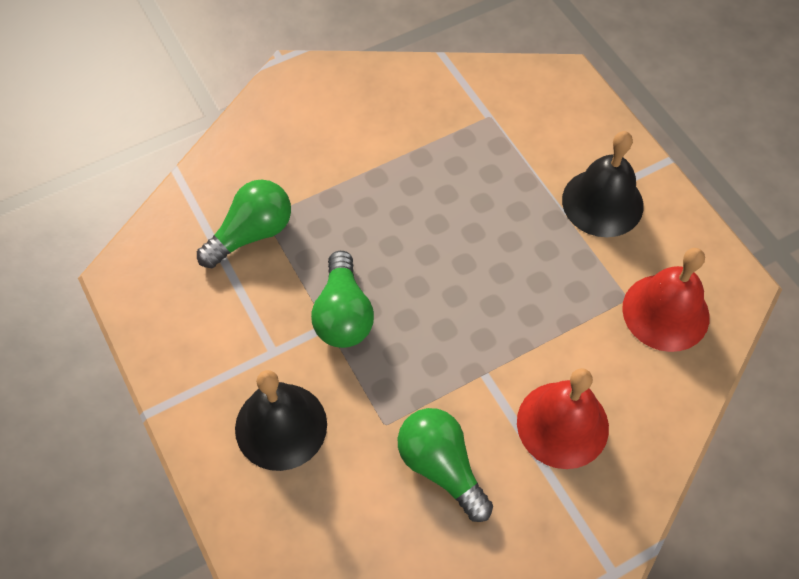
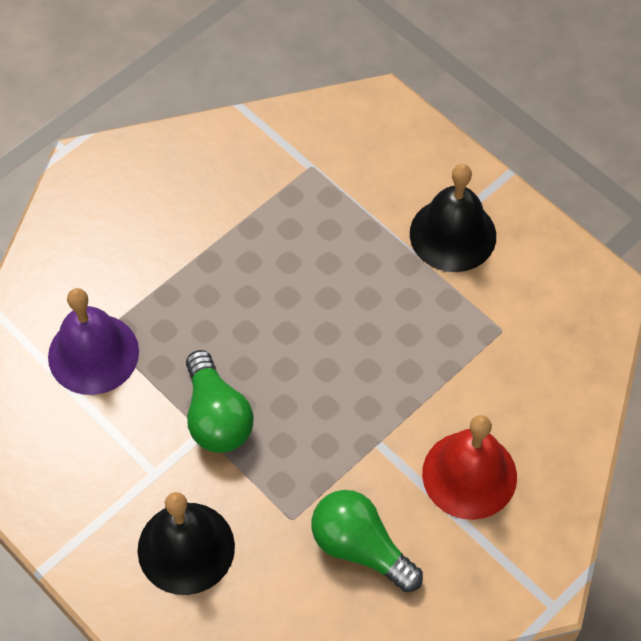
camera: 15 degrees left, 0 degrees up
green light bulb [197,179,291,268] -> purple bell [48,288,139,395]
red bell [622,248,710,352] -> none

